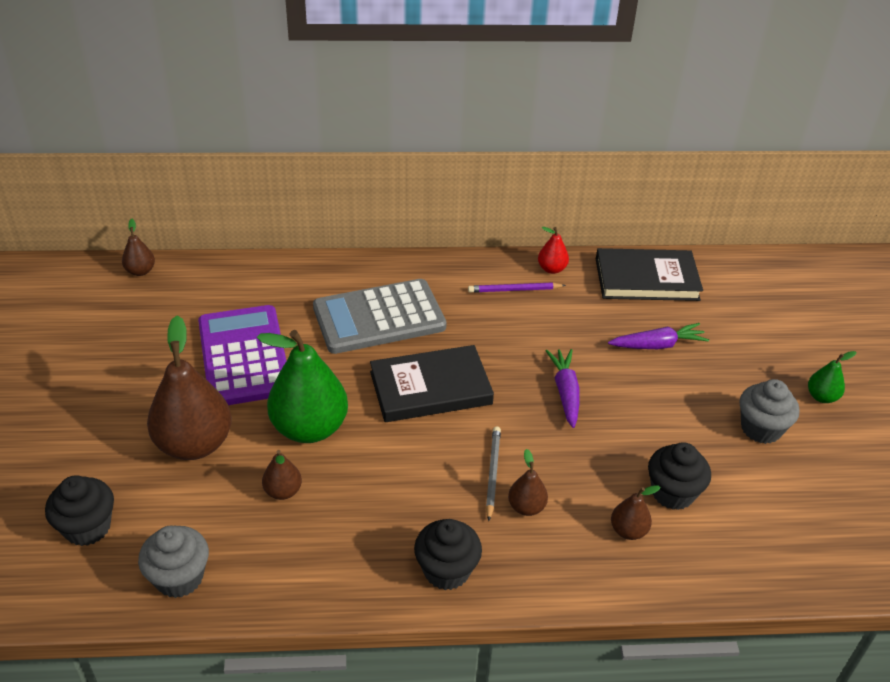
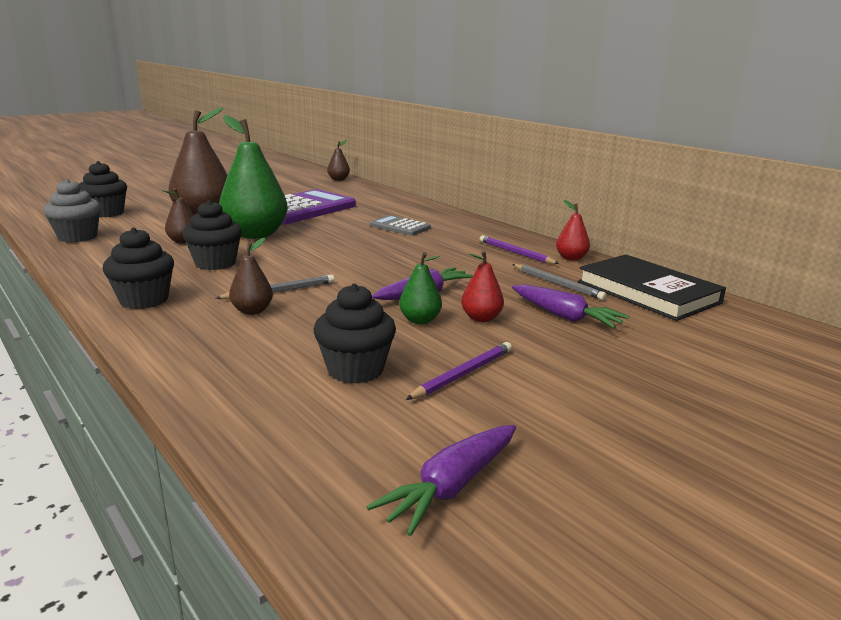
camera: 55 degrees right, 20 degrees down
grey calculator [313,279,447,354] -> grey calculator [370,215,431,236], size x0.51
black book [370,345,494,422] -> none
brown pear [611,485,660,540] -> none
grey cupcake [740,379,799,444] -> none
green pear [808,351,856,403] -> green pear moved to [399,252,442,324]
none -> black cupcake [182,200,242,270]
none -> purple carrot [367,425,516,536]
none -> purple pencil [406,342,512,400]
none -> red pear [461,251,504,322]
none -> grey pencil [512,264,607,300]

